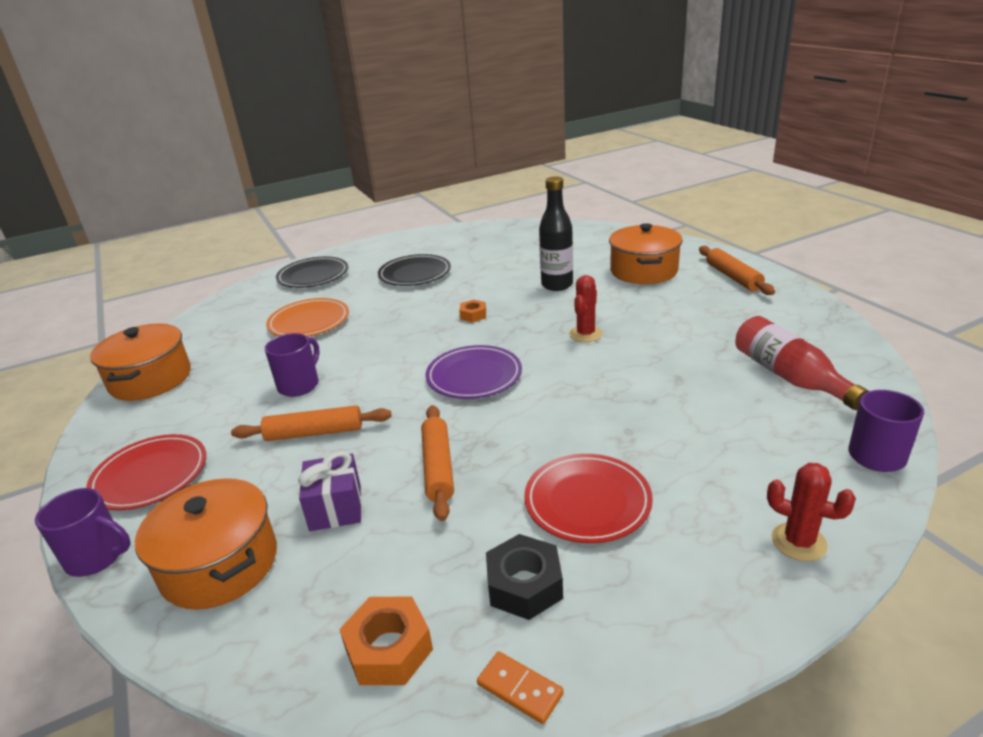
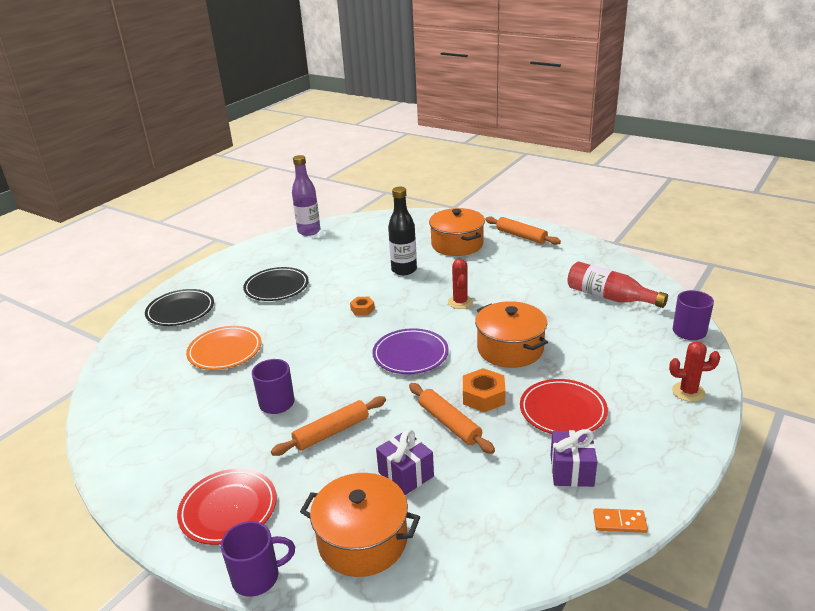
camera: 30 degrees left, 0 degrees up
orange pot [90,323,191,401] -> orange pot moved to [475,301,548,368]
orange nut [339,596,433,685] -> orange nut moved to [463,368,506,412]
black nut [486,534,563,620] -> purple gift [550,429,597,487]
none -> purple bottle [292,155,320,236]

